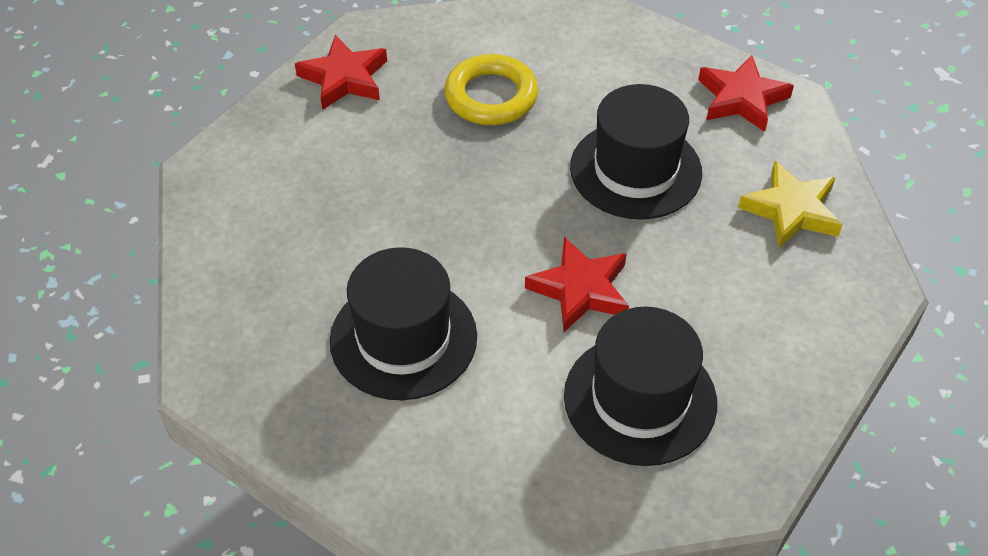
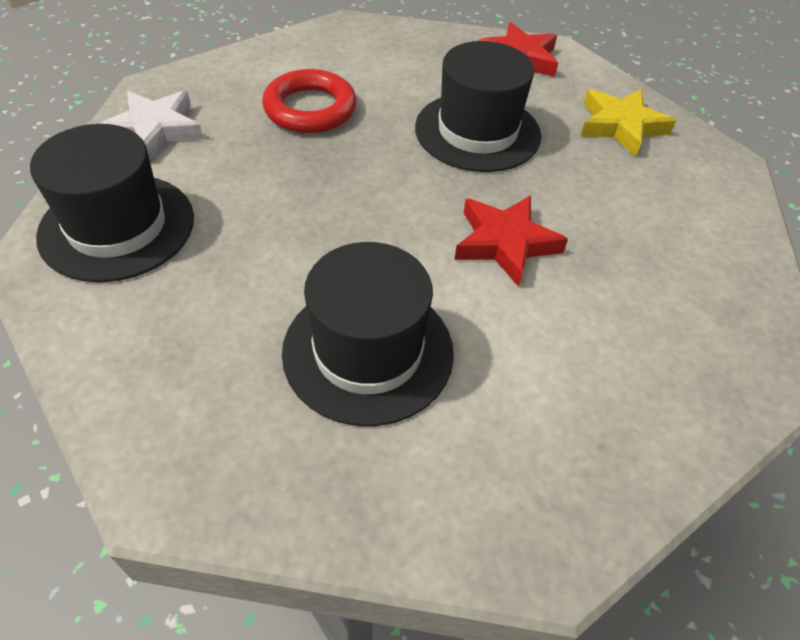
camera: 30 degrees left, 0 degrees up
red star [295,35,387,110] -> white star [99,90,203,160]
yellow ring [444,54,538,125] -> red ring [262,69,356,133]
black hat [564,307,717,466] -> black hat moved to [30,124,194,282]

